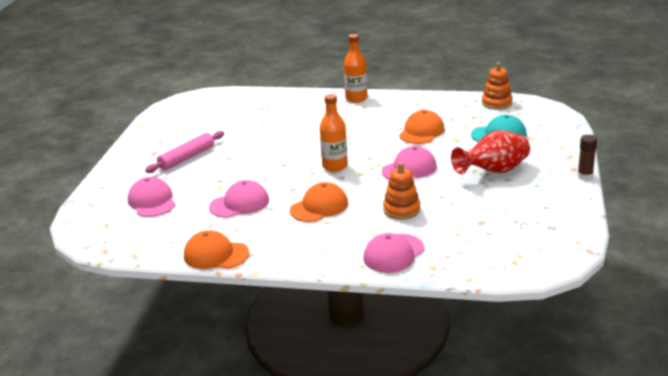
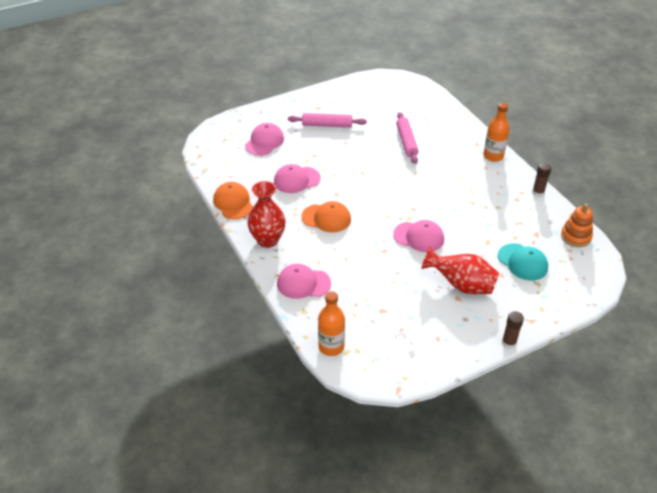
camera: 50 degrees right, 15 degrees up
pink cap [209,180,269,218] -> pink cap turned 135 degrees clockwise [274,164,321,193]
orange bottle [320,94,348,172] -> orange bottle moved to [318,291,345,356]
orange stacking toy [383,162,420,220] -> none
orange cap [399,110,444,144] -> none
none -> red vase [247,181,286,248]
none -> pink rolling pin [396,112,419,164]
none -> brown glue stick [532,163,551,197]

